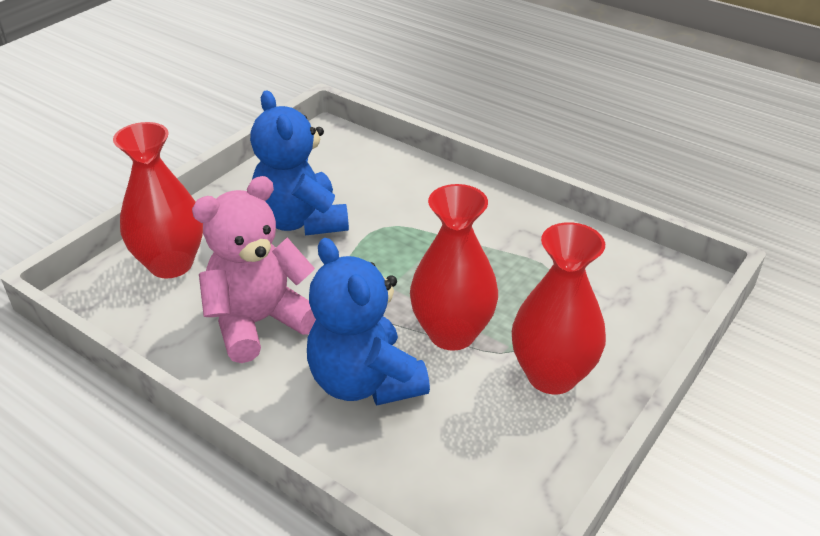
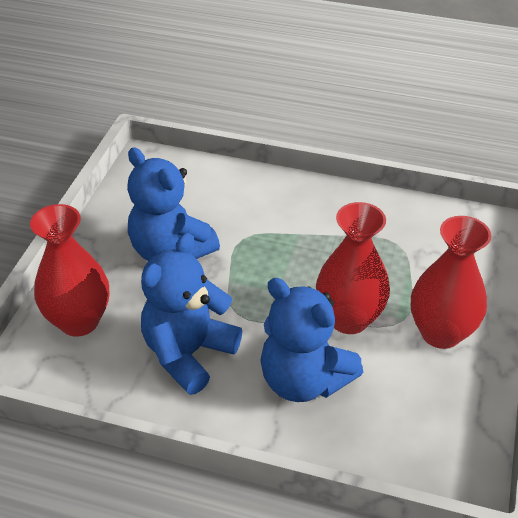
camera: 20 degrees left, 5 degrees up
pink teddy bear [192,176,316,363] -> blue teddy bear [141,233,242,395]

